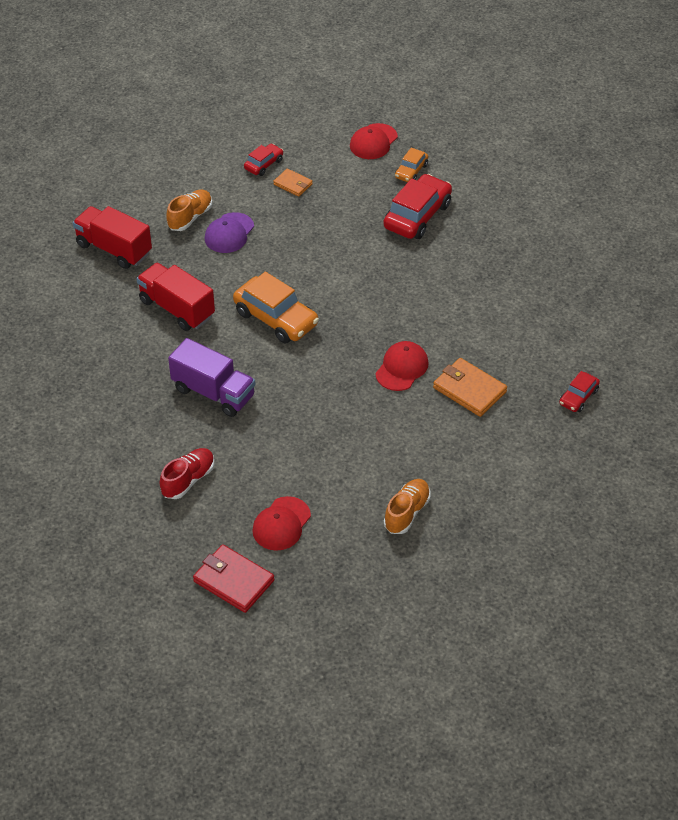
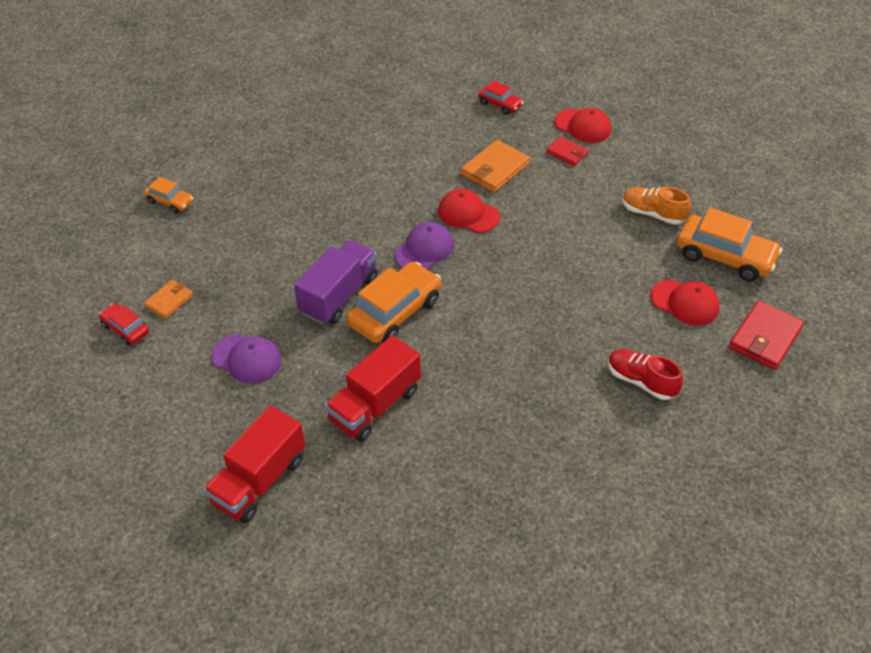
camera: 90 degrees left, 0 degrees up
orange shoe [166,189,212,231] -> none
purple truck [168,338,255,417] -> purple truck moved to [294,240,378,325]
red cap [350,123,398,159] -> red cap moved to [554,108,611,143]
red car [383,174,452,239] -> none
none -> purple cap [394,222,454,270]
none -> red wallet [546,136,589,166]
none -> orange car [677,207,782,281]

